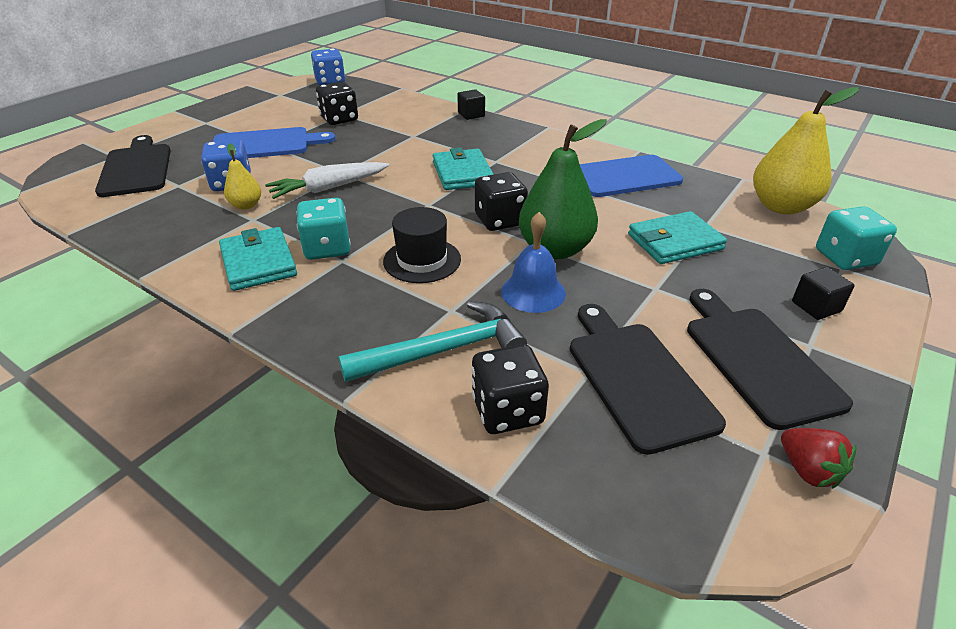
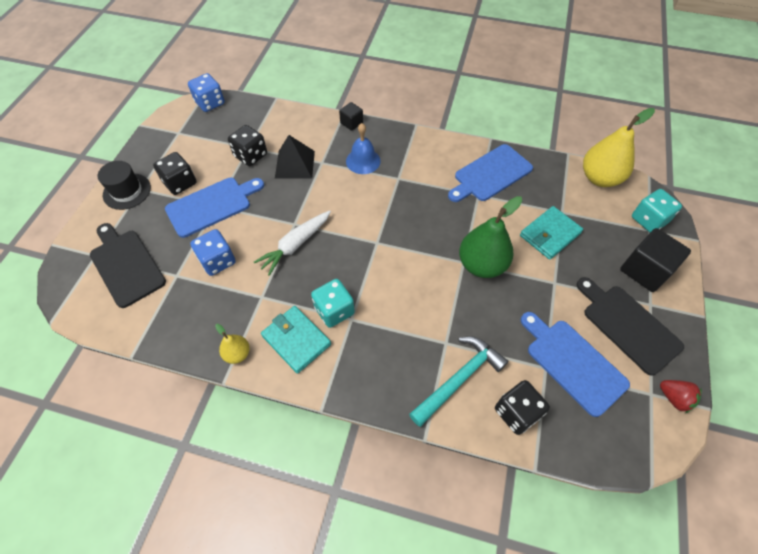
camera: 20 degrees left, 20 degrees up
yellow pear [224,143,261,210] -> yellow pear moved to [215,324,250,364]
black hat [383,207,461,283] -> black hat moved to [97,161,151,210]
turquoise wallet [433,147,494,190] -> none
black dice [475,172,528,231] -> black dice moved to [153,152,197,195]
blue bell [501,212,566,313] -> blue bell moved to [346,123,381,174]
black cutting board [570,304,726,455] -> blue cutting board [520,312,630,417]
black cube [792,267,855,320] -> black cube [620,228,691,292], size x1.85
none -> black pyramid [275,135,315,179]

